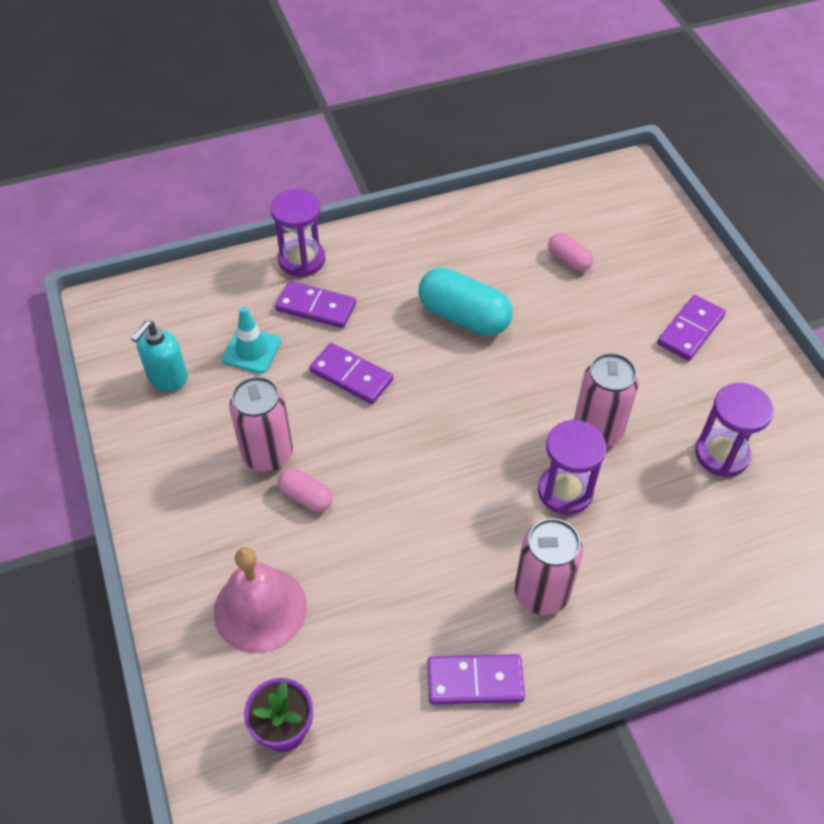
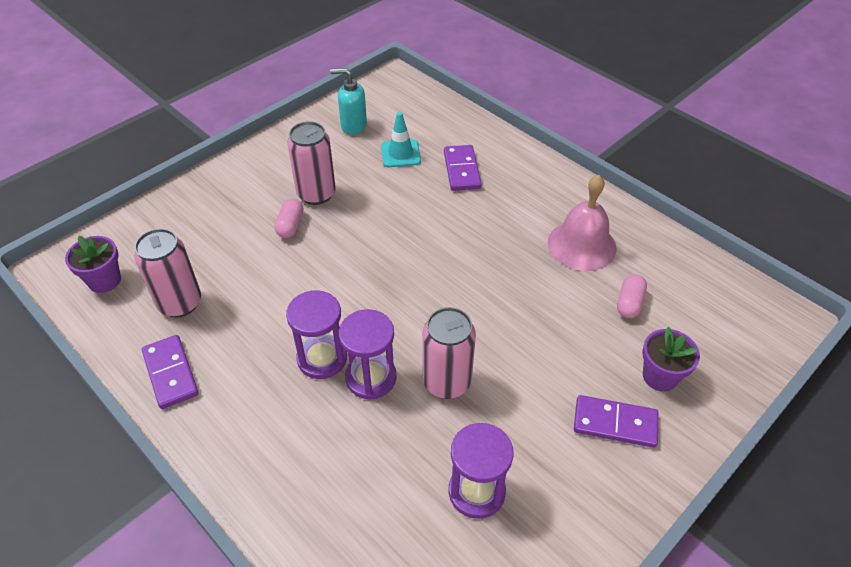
camera: 65 degrees right, 5 degrees down
pink bell [214,547,307,653] -> pink bell moved to [548,175,617,271]
purple hourglass [270,189,325,277] -> purple hourglass moved to [286,290,347,379]
purple domino [309,343,393,404] -> none
turquoise capsule [418,267,513,336] -> none
pink can [515,518,583,615] -> pink can moved to [134,228,201,318]
none -> purple flower pot [642,327,700,392]

